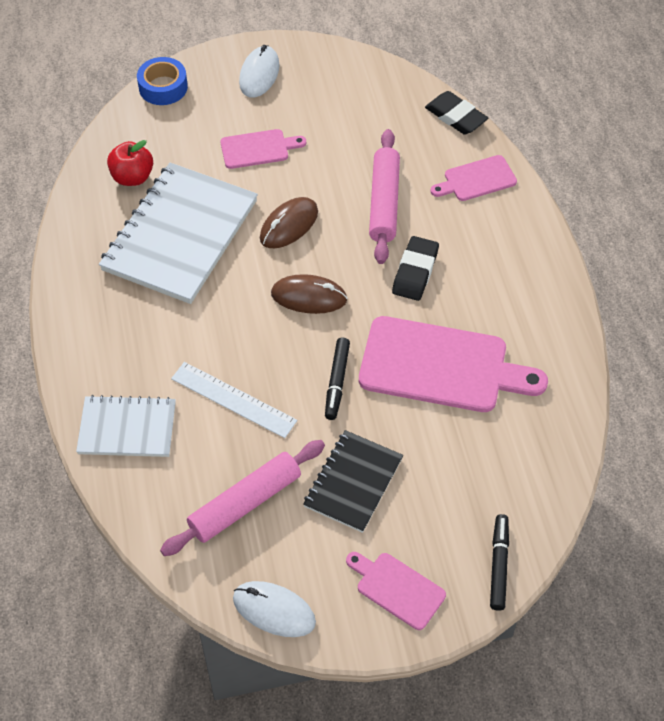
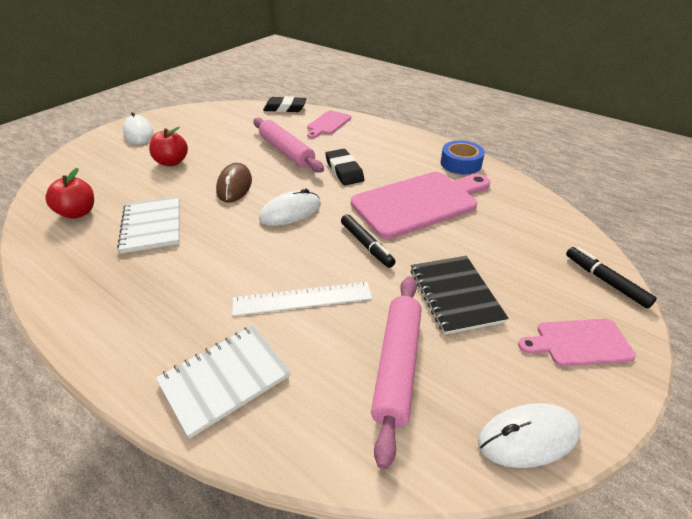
camera: 40 degrees left, 15 degrees down
white notebook [99,163,258,304] -> white notebook [117,196,180,254], size x0.57
blue tape [137,57,188,105] -> blue tape moved to [440,141,485,174]
pink cutting board [220,129,306,169] -> red apple [149,127,188,166]
brown mouse [271,274,348,314] -> white mouse [259,189,321,226]

